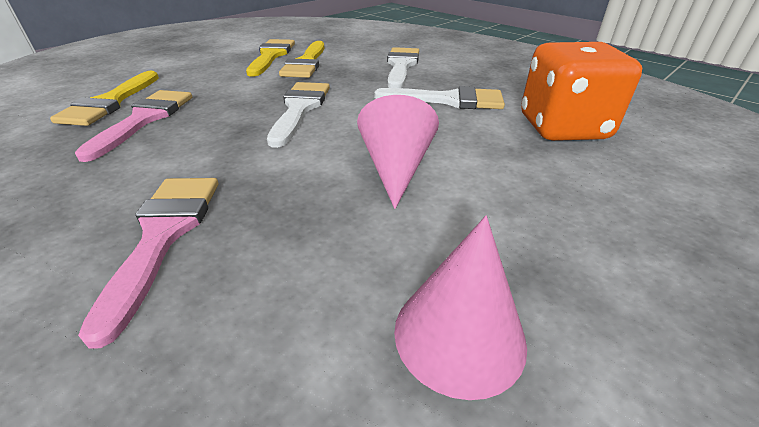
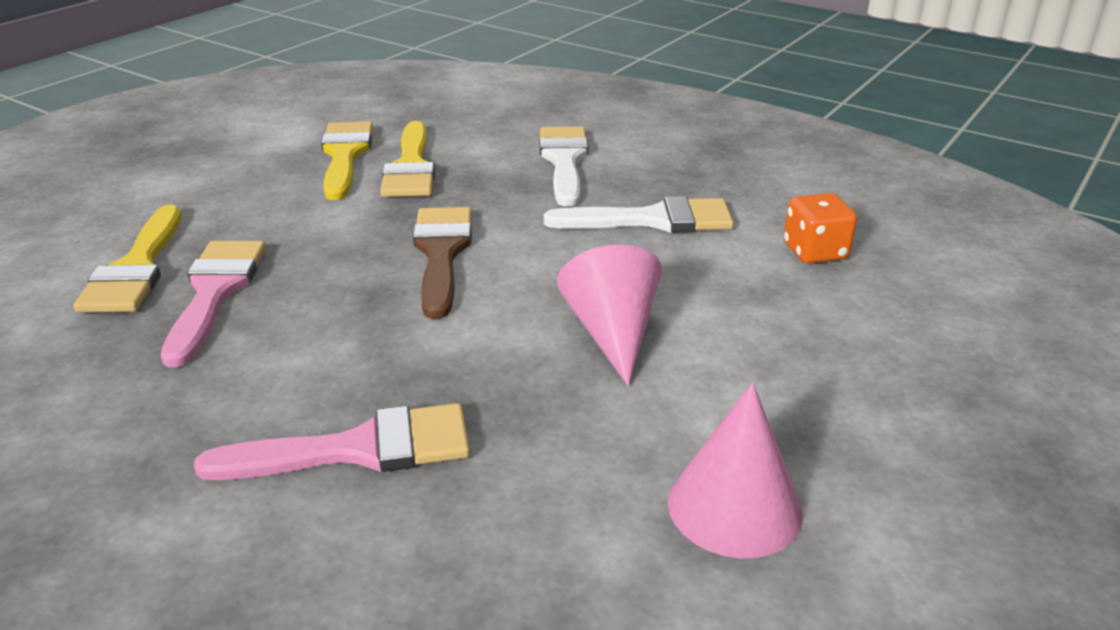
camera: 10 degrees left, 5 degrees down
pink brush [78,178,218,349] -> pink brush turned 90 degrees clockwise [194,403,470,480]
white brush [267,82,330,148] -> brown brush [413,207,472,319]
orange dice [521,42,642,141] -> orange dice [784,193,857,264], size x0.53

